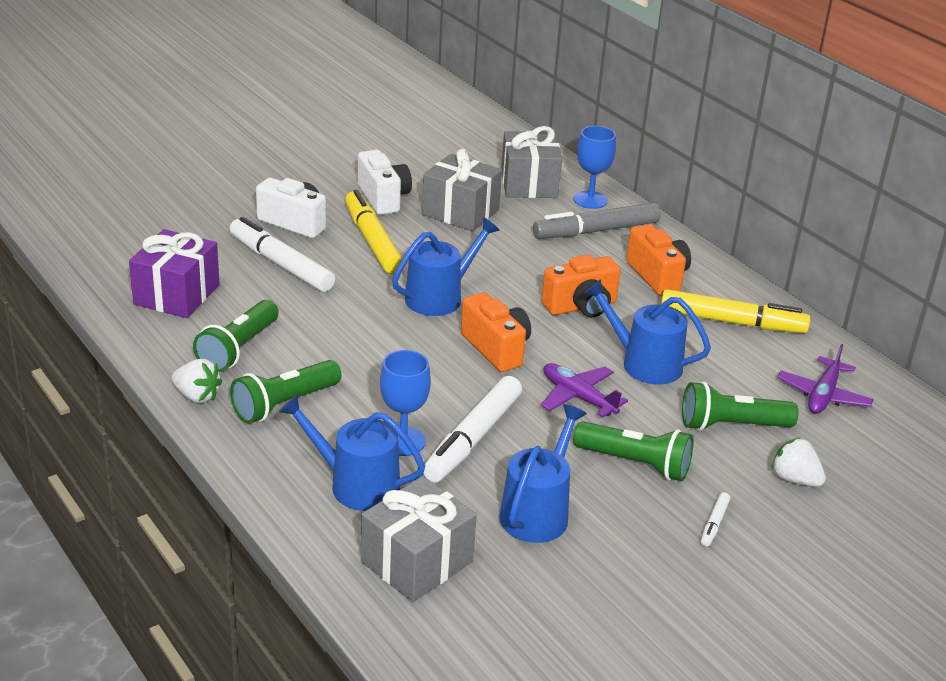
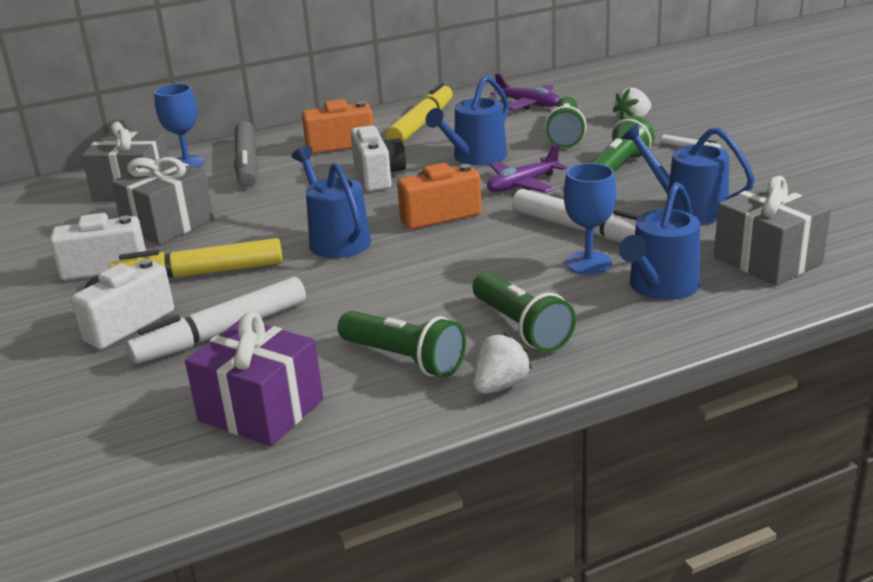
camera: 75 degrees left, 5 degrees down
orange camera [542,255,621,317] -> white camera [351,125,406,192]

